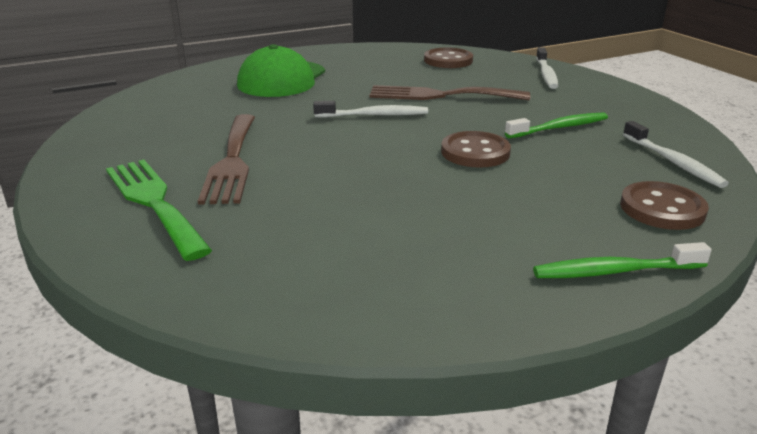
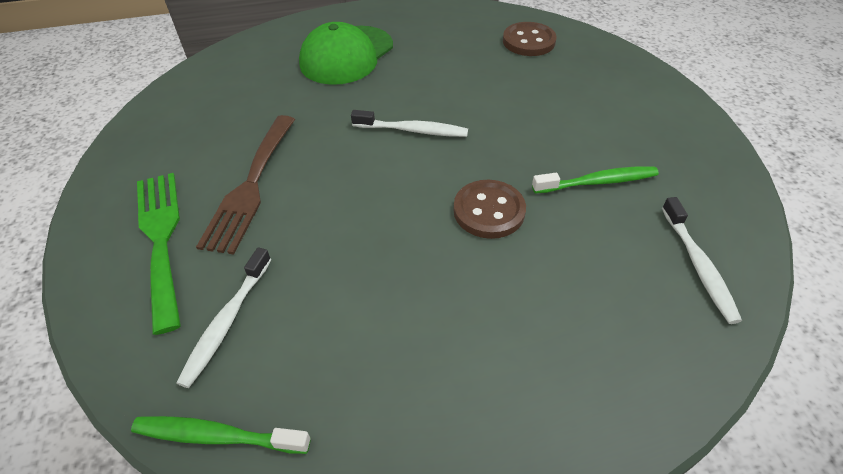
camera: 15 degrees right, 20 degrees up
brown fork [370,85,530,101] -> none
green toothbrush [533,242,712,278] -> green toothbrush moved to [131,416,311,454]
white toothbrush [536,47,558,89] -> white toothbrush moved to [176,247,271,388]
brown button [620,181,709,230] -> none

